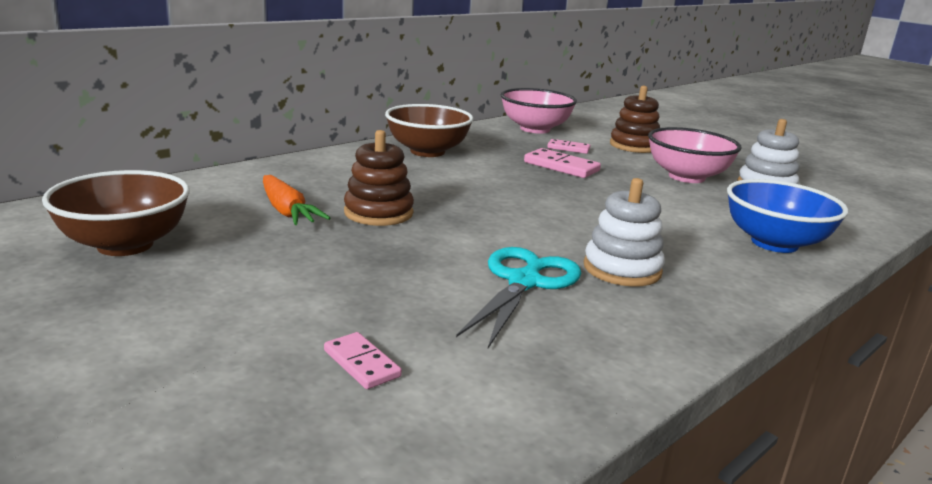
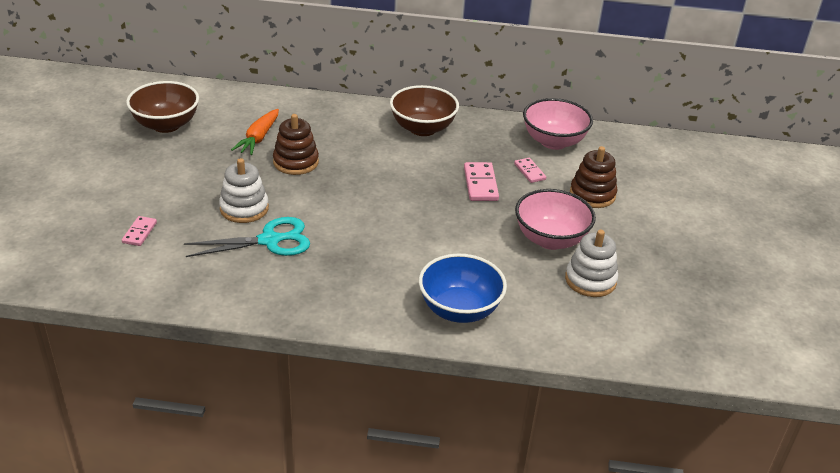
camera: 50 degrees right, 15 degrees up
white stacking toy [584,178,665,287] -> white stacking toy moved to [219,158,269,223]

